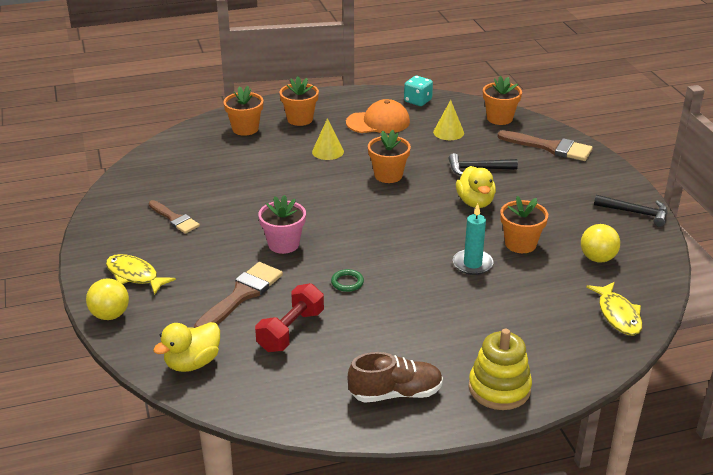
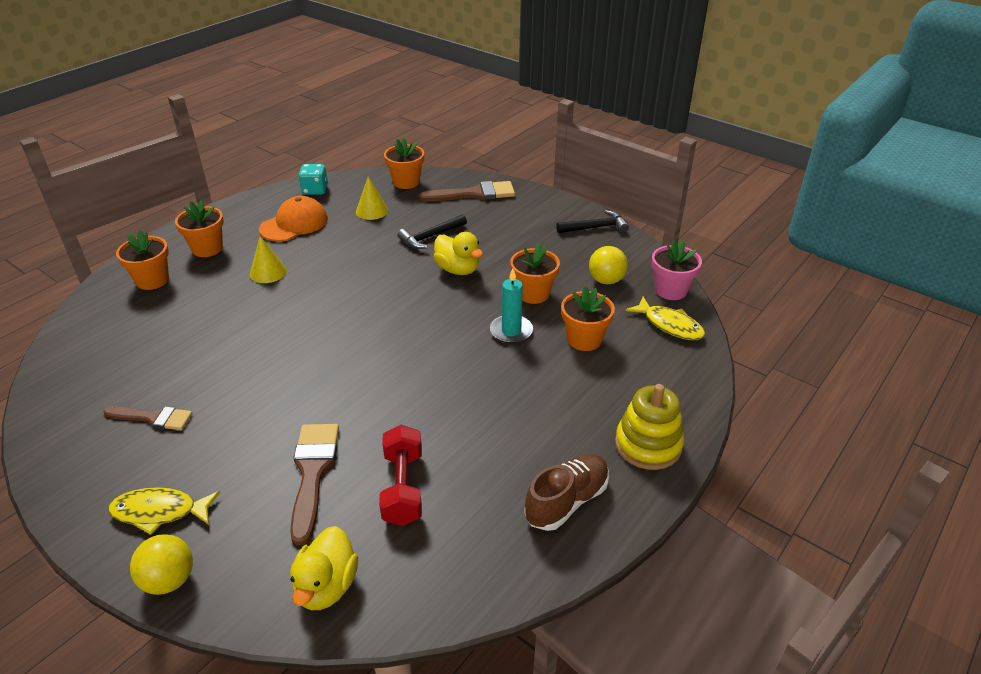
camera: 35 degrees left, 5 degrees up
pink flower pot [258,195,306,254] -> pink flower pot moved to [652,240,702,300]
green ring [331,269,364,292] -> none
orange flower pot [368,130,411,183] -> orange flower pot moved to [561,286,615,351]

